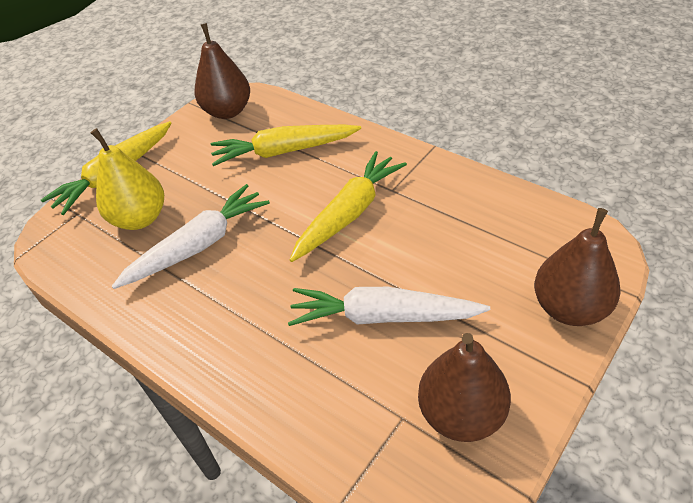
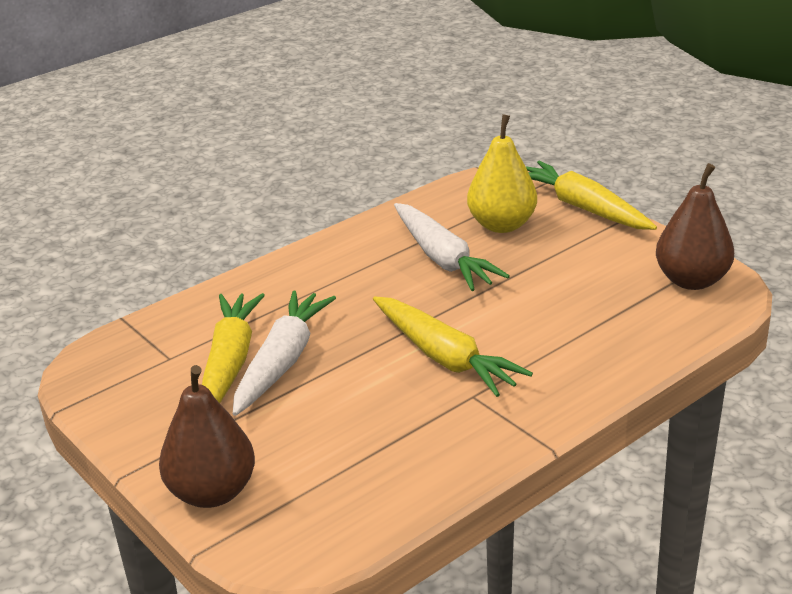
camera: 100 degrees right, 15 degrees down
yellow carrot [211,125,361,166] -> yellow carrot moved to [202,293,265,403]
brown pear [418,333,511,442] -> none

